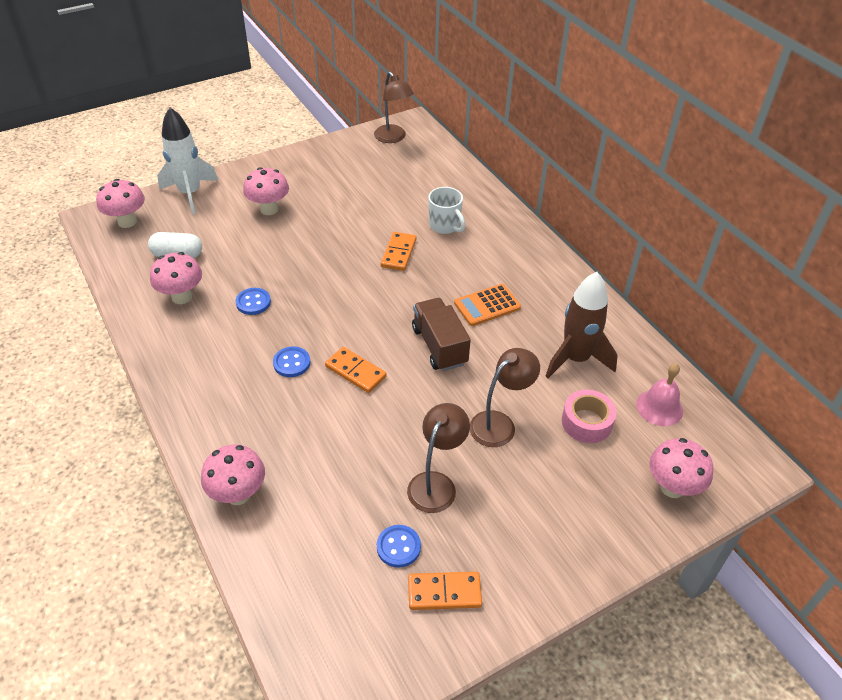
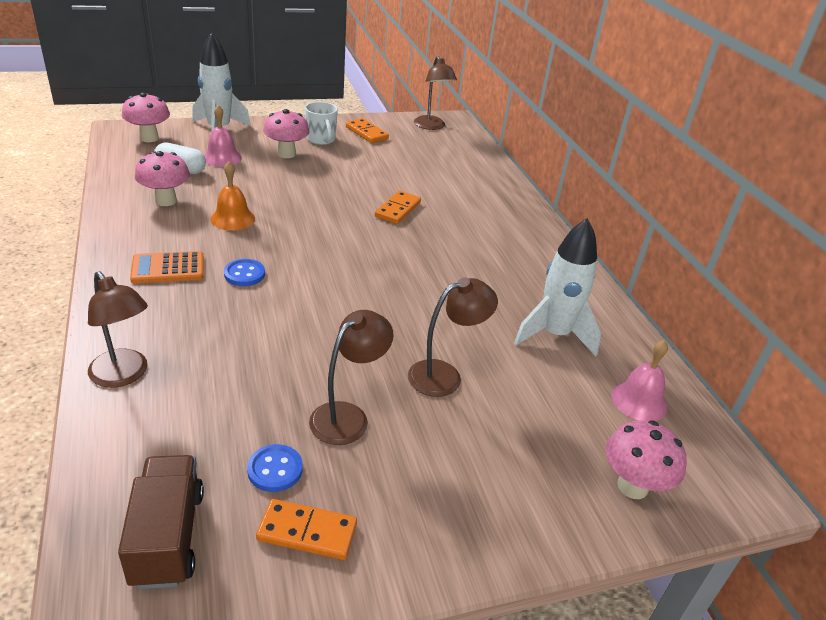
camera: 10 degrees right, 10 degrees down
pink mushroom [201,445,265,505] -> brown lamp [88,271,148,388]
blue button [235,288,271,315] -> orange bell [210,162,255,231]
orange domino [325,347,387,393] -> orange domino moved to [346,118,389,143]
brown truck [412,298,471,371] -> brown truck moved to [118,455,204,589]
white mug [428,187,465,234] -> white mug moved to [305,101,338,145]
orange calculator [454,284,521,326] -> orange calculator moved to [130,251,203,283]
brown rocket [545,272,618,378] -> white rocket [514,218,601,356]
pink tape [562,390,616,443] -> none
none -> pink bell [204,105,242,167]

